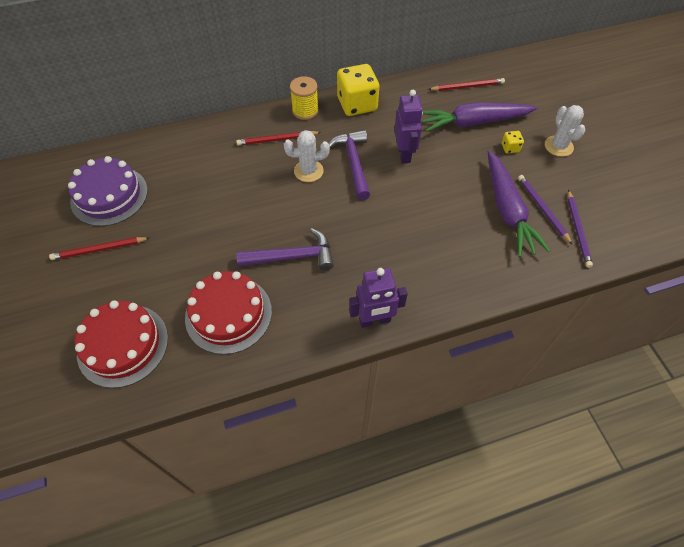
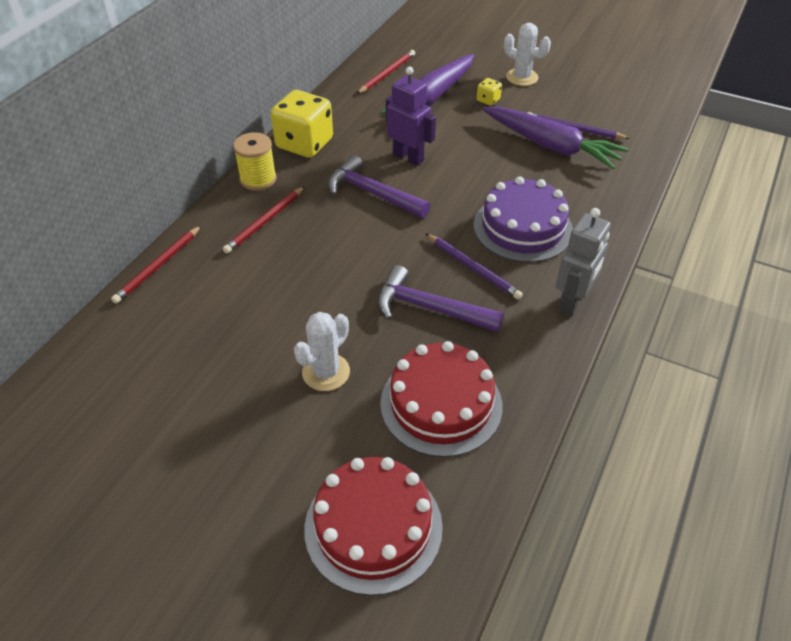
camera: 45 degrees left, 10 degrees down
red pencil [49,237,149,260] -> red pencil moved to [111,225,202,304]
purple cake [68,156,148,226] -> purple cake moved to [474,176,573,262]
purple hammer [236,228,334,270] -> purple hammer turned 105 degrees counterclockwise [377,265,504,332]
white cactus [284,130,330,182] -> white cactus moved to [294,312,350,391]
purple robot [349,268,408,328] -> grey robot [556,208,611,316]
purple pencil [568,190,593,268] -> purple pencil moved to [425,233,523,300]

